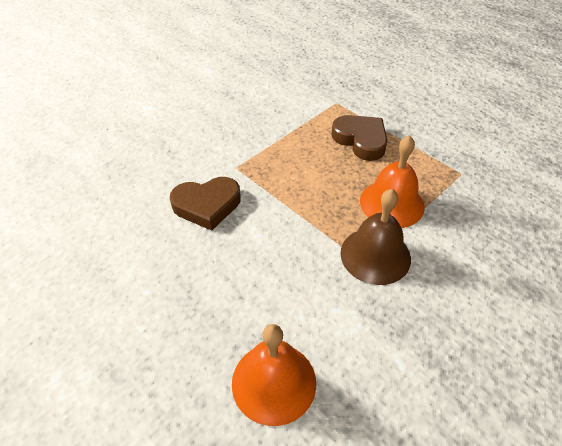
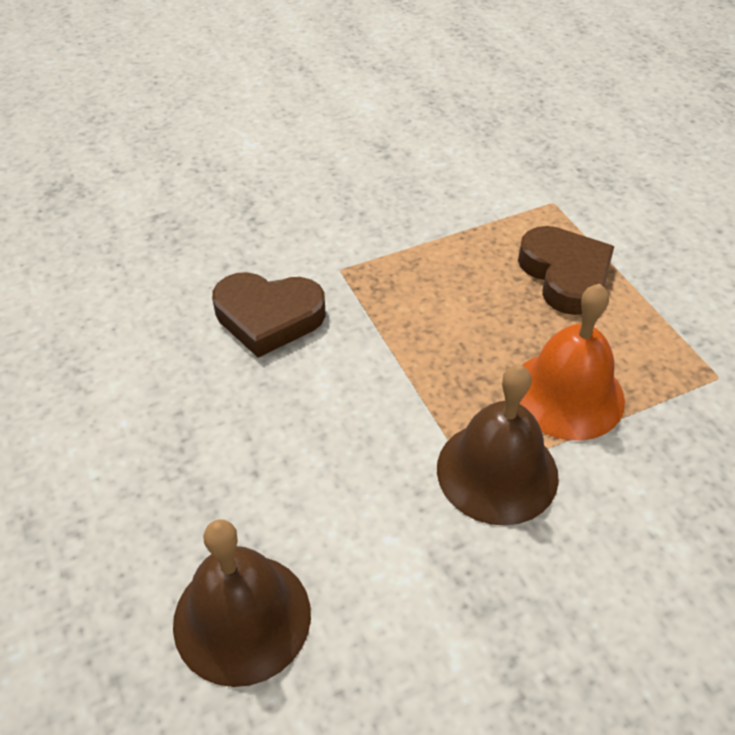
camera: 20 degrees right, 0 degrees up
orange bell [232,324,316,426] -> brown bell [173,520,311,687]

